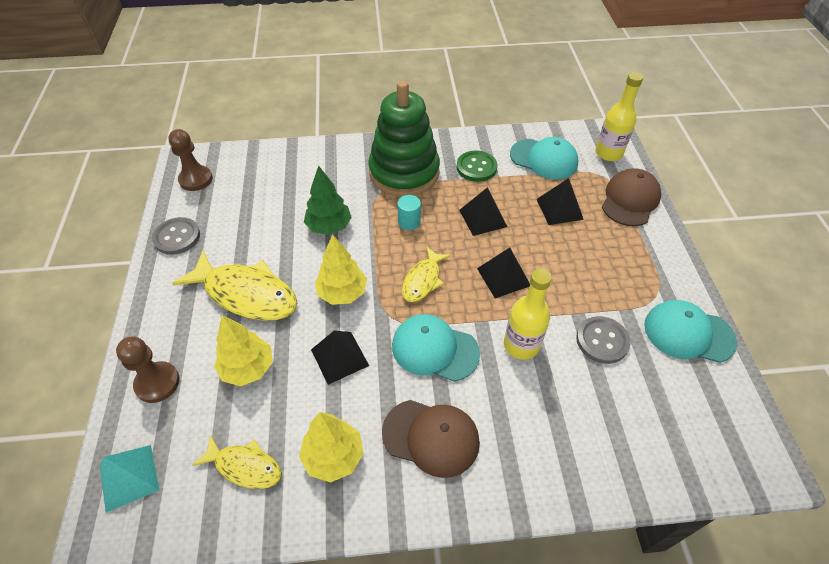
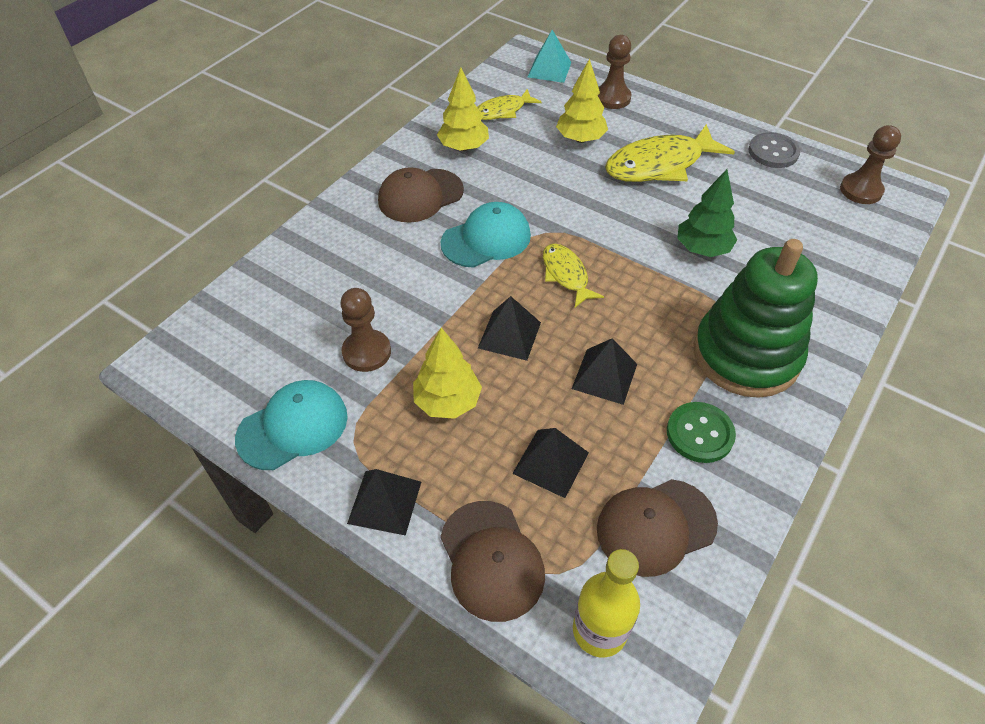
camera: 130 degrees right, 0 degrees up
black pyramid [311,330,369,385] -> black pyramid moved to [347,469,421,536]
yellow tree [315,234,367,305] -> yellow tree moved to [413,328,482,419]
turquoise cylinder [397,195,421,230] -> none
yellow bottle [504,268,552,360] -> none
turquoise cap [510,137,578,179] -> brown cap [597,479,718,577]
grey button [576,316,631,364] -> brown pawn [340,288,391,372]

